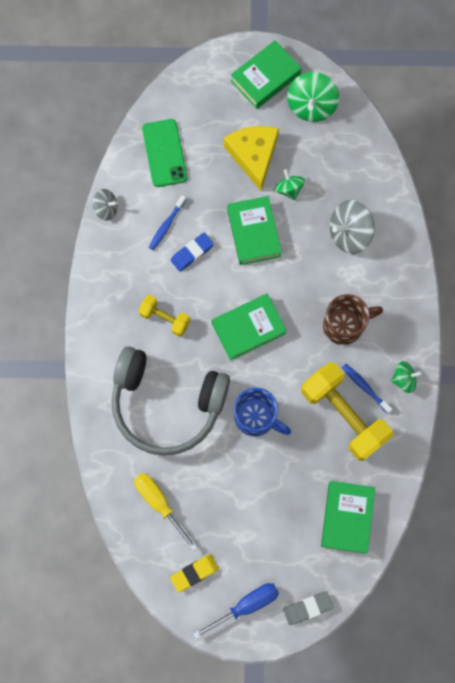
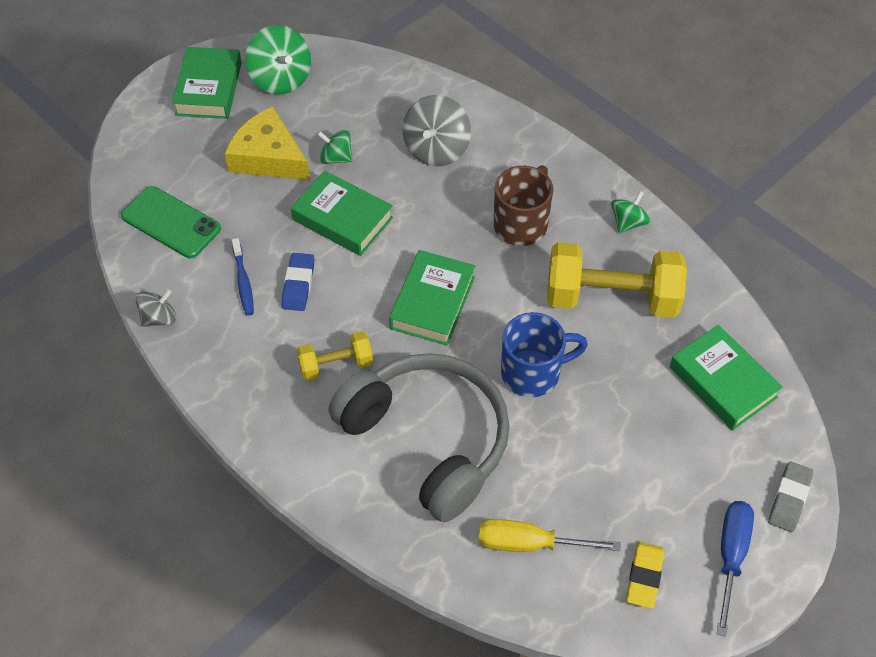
camera: 45 degrees left, 20 degrees down
grey headphones [111,347,230,456] -> grey headphones turned 105 degrees counterclockwise [329,353,510,522]
blue toothbrush [342,364,392,414] -> none

